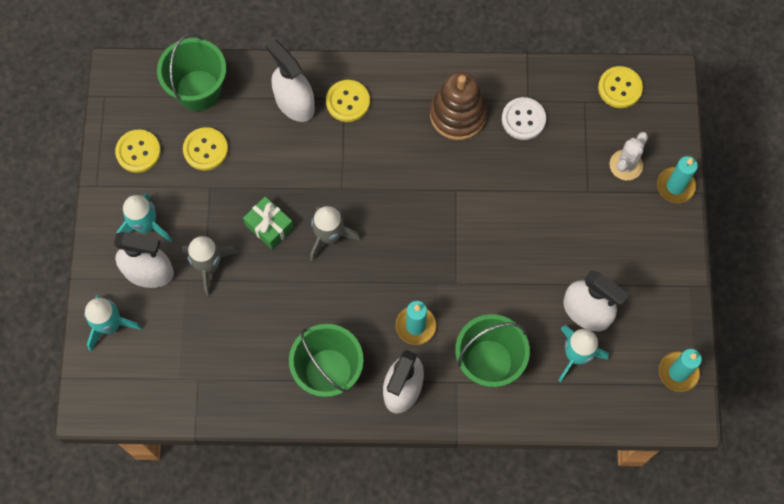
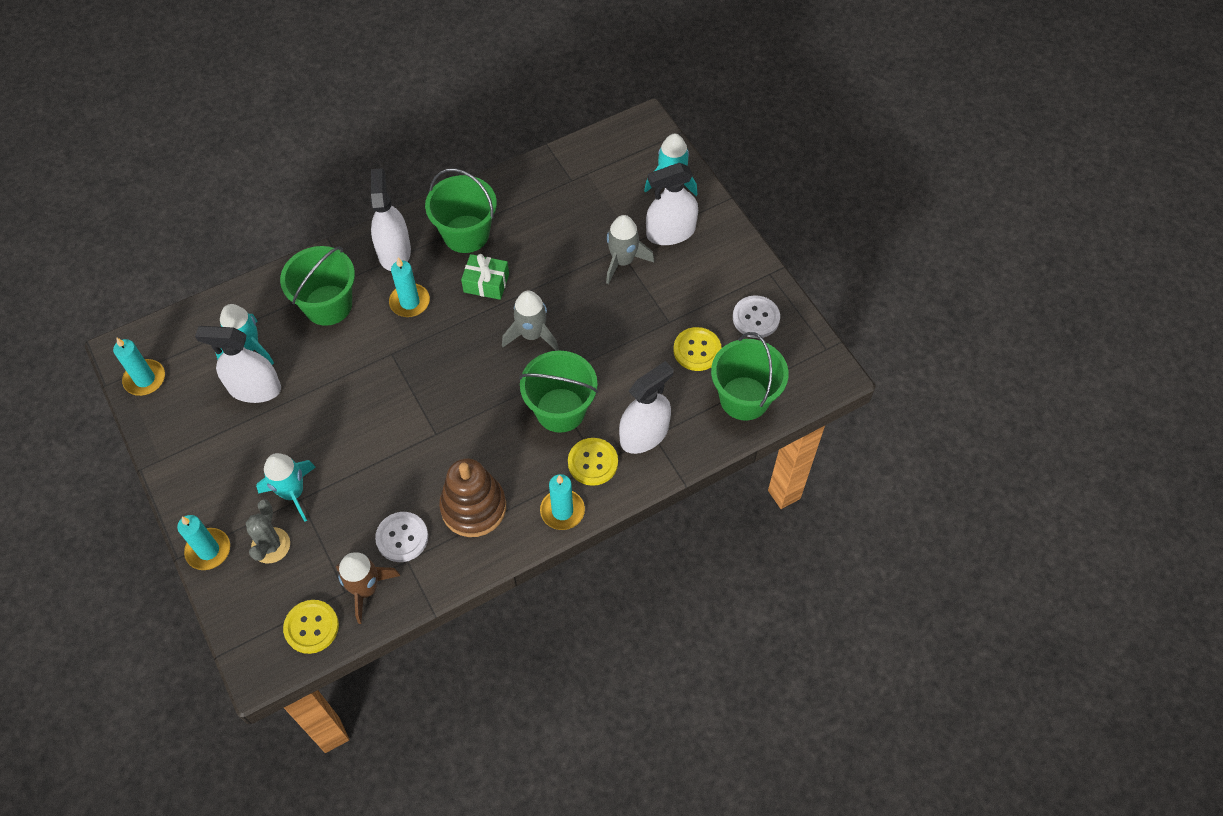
camera: 150 degrees right, 10 degrees down
yellow button [115,129,161,173] -> white button [733,295,780,338]
turquoise rocket [116,193,172,242] -> turquoise rocket moved to [256,453,316,522]
green gift [243,197,294,249] -> green gift moved to [461,254,509,300]
white spray bottle [266,39,315,122] -> white spray bottle turned 60 degrees counterclockwise [619,361,674,454]
white cactus [610,132,648,180] -> grey cactus [246,499,290,563]
none -> brown rocket [336,552,400,624]
none -> green bucket [519,351,598,433]
none -> turquoise candle [540,474,585,530]

